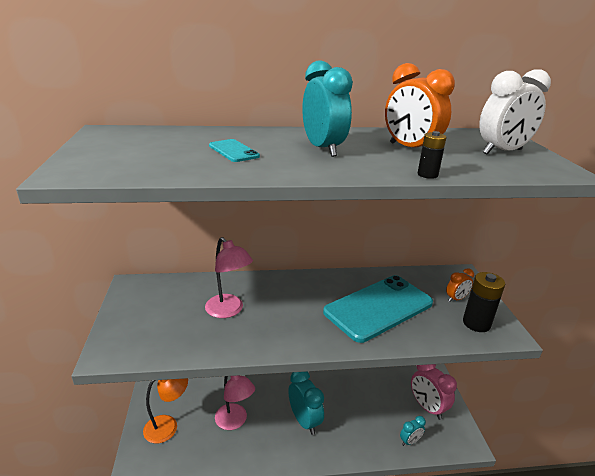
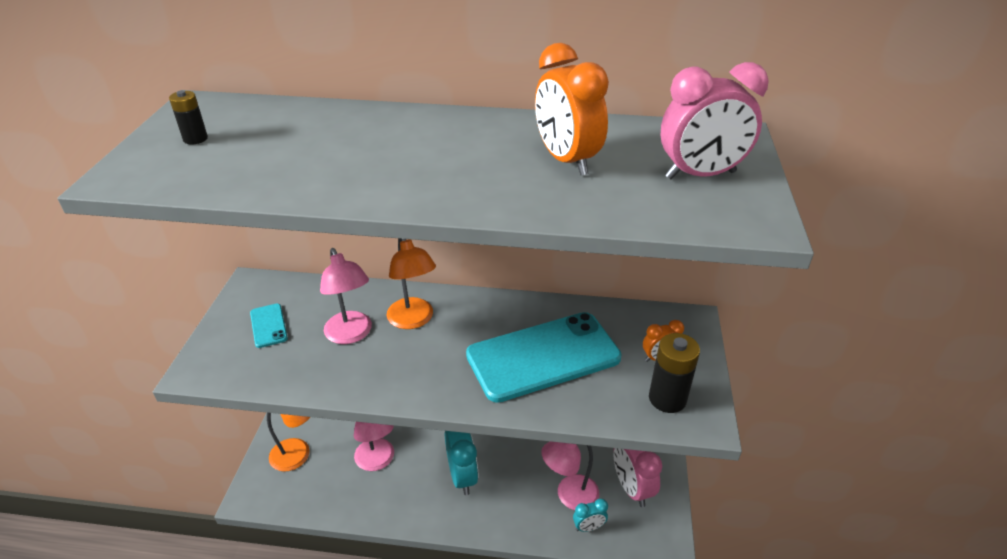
camera: 15 degrees right, 10 degrees up
turquoise phone [209,139,260,162] -> turquoise phone moved to [250,304,288,348]
turquoise clock [302,60,353,157] -> none
black battery [418,131,446,179] -> black battery moved to [169,90,208,144]
white clock [479,69,551,154] -> pink clock [660,62,769,179]
none -> orange lamp [387,238,436,329]
none -> pink lamp [541,442,600,510]

